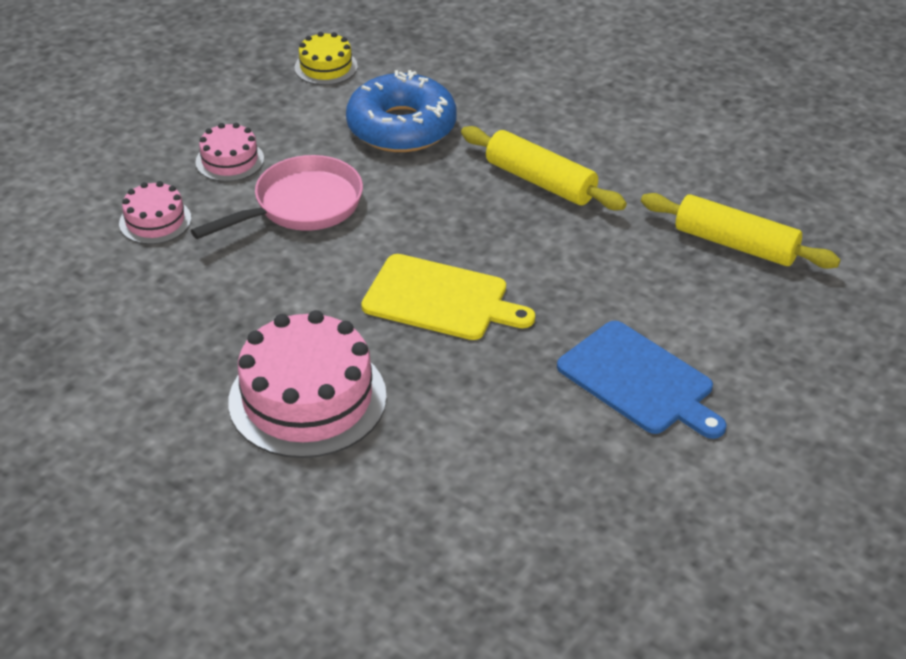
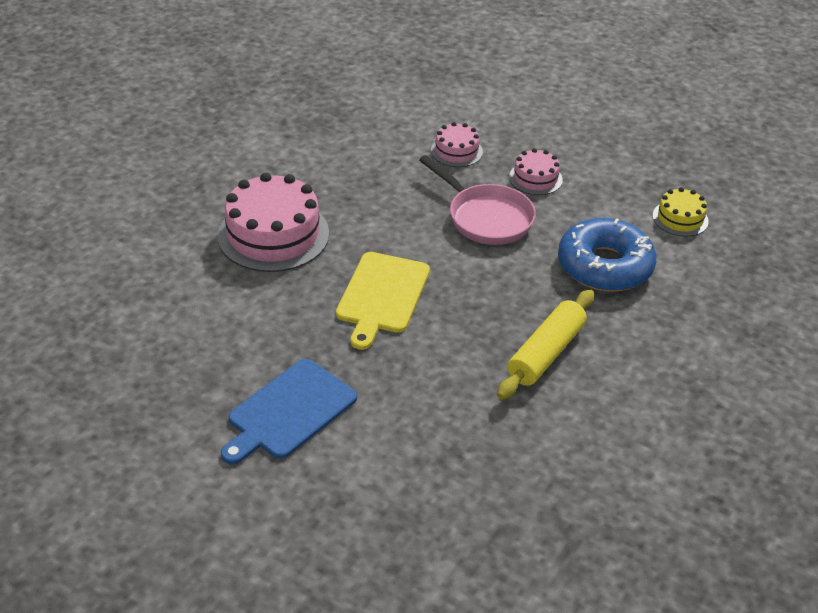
camera: 85 degrees right, 0 degrees up
yellow rolling pin [641,193,841,269] -> none

